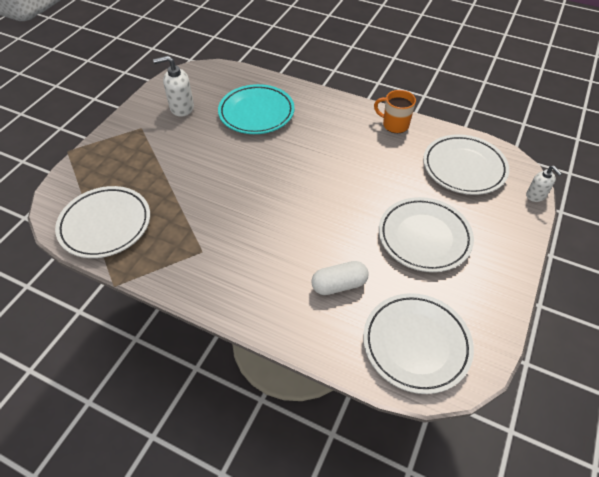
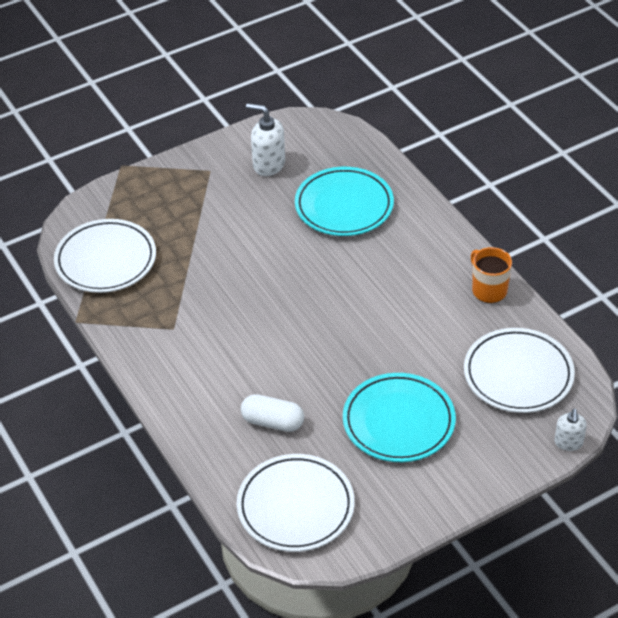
camera: 35 degrees right, 5 degrees down
white plate [379,197,474,272] -> turquoise plate [343,373,456,462]

